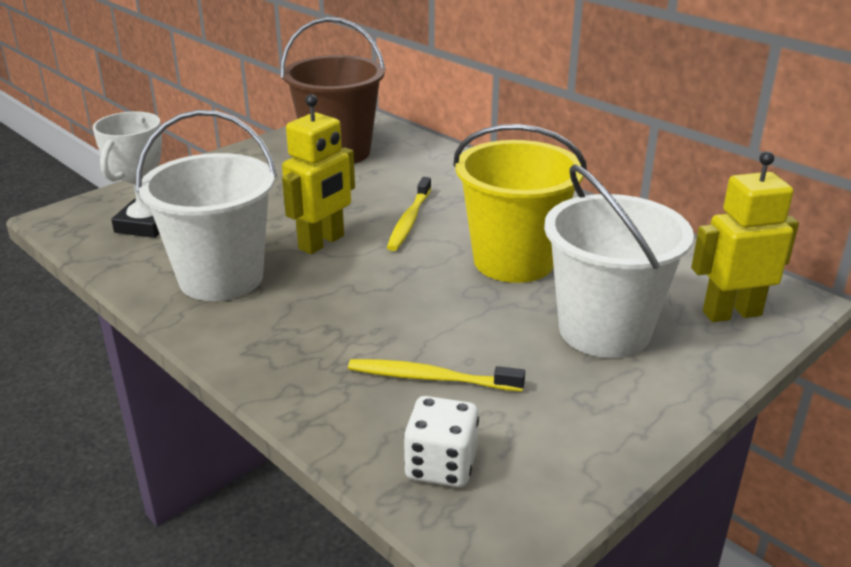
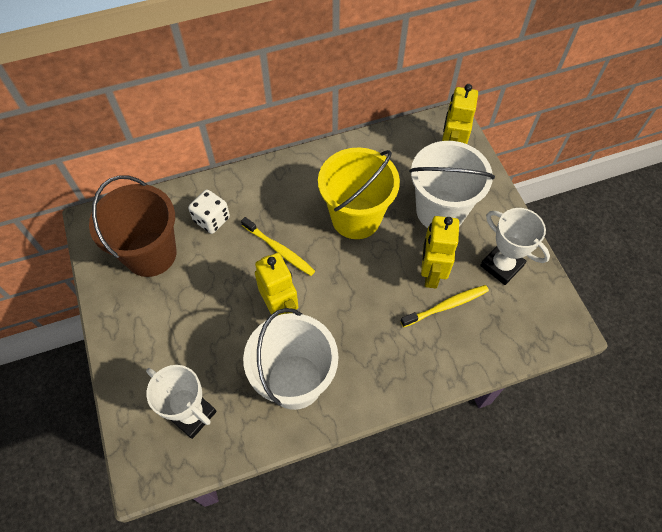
camera: 65 degrees left, 30 degrees up
yellow toothbrush [348,359,525,391] -> yellow toothbrush turned 150 degrees counterclockwise [401,285,489,327]
white dice [404,396,479,487] -> white dice moved to [188,190,230,234]
none -> yellow robot [421,216,459,289]
none -> white trophy [480,208,550,285]

